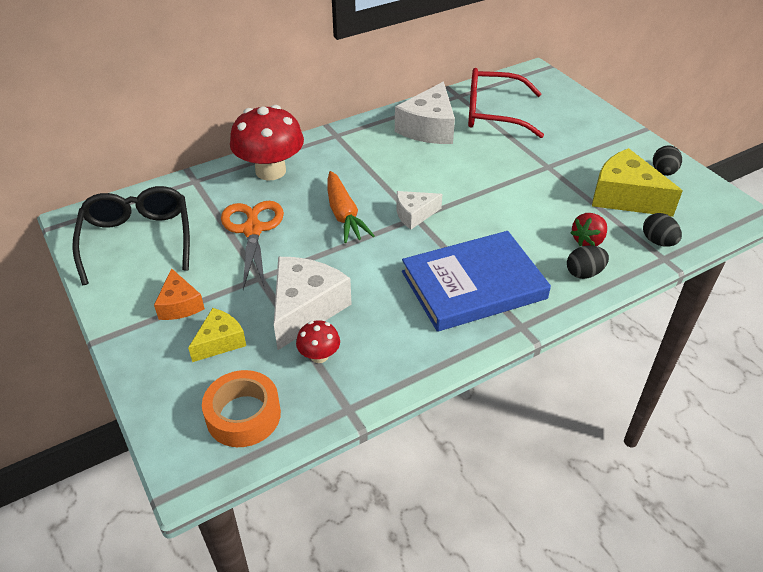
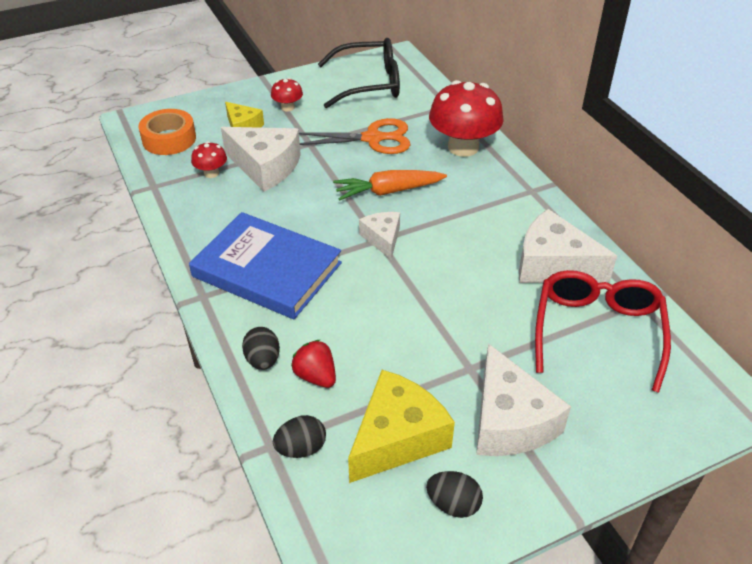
camera: 95 degrees right, 0 degrees up
orange cheese [154,268,205,320] -> red mushroom [271,78,303,111]
blue book [402,231,551,332] -> blue book turned 45 degrees counterclockwise [189,212,342,319]
none -> white cheese [476,343,571,456]

